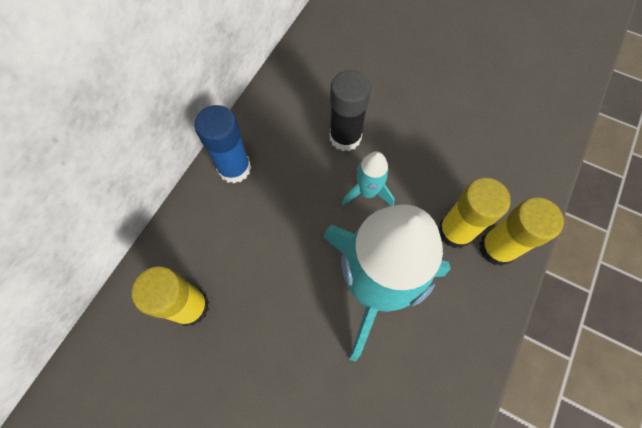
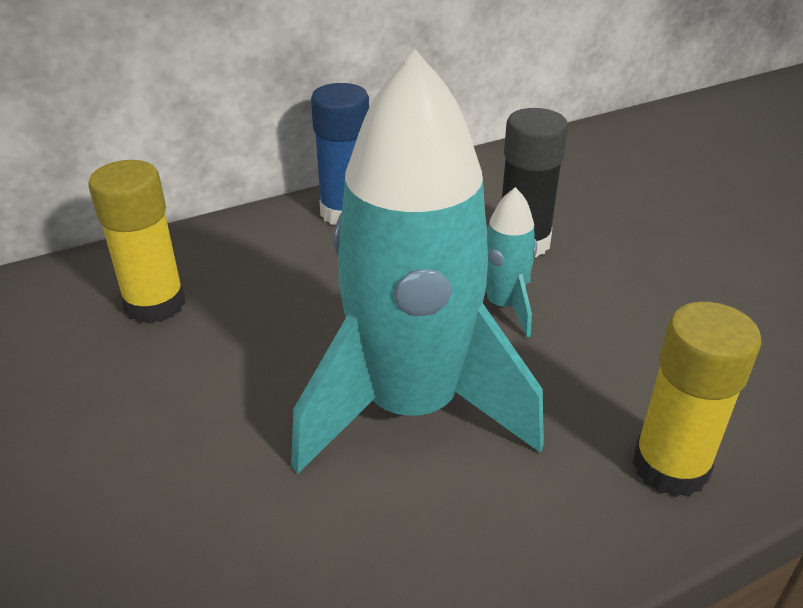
camera: 35 degrees right, 30 degrees down
yellow glue stick [438,178,511,248] -> none

